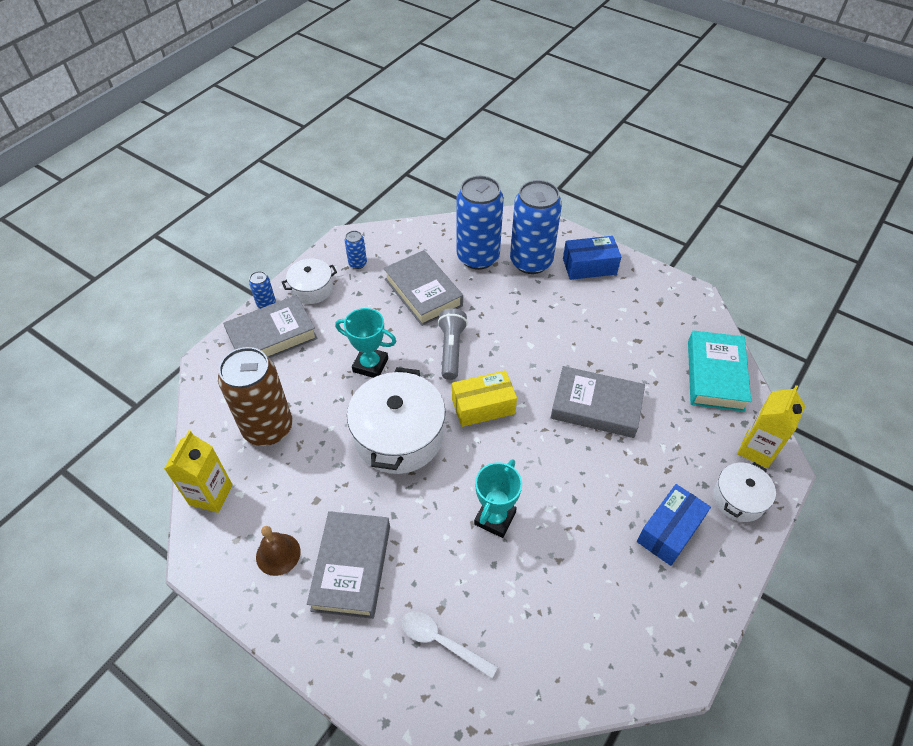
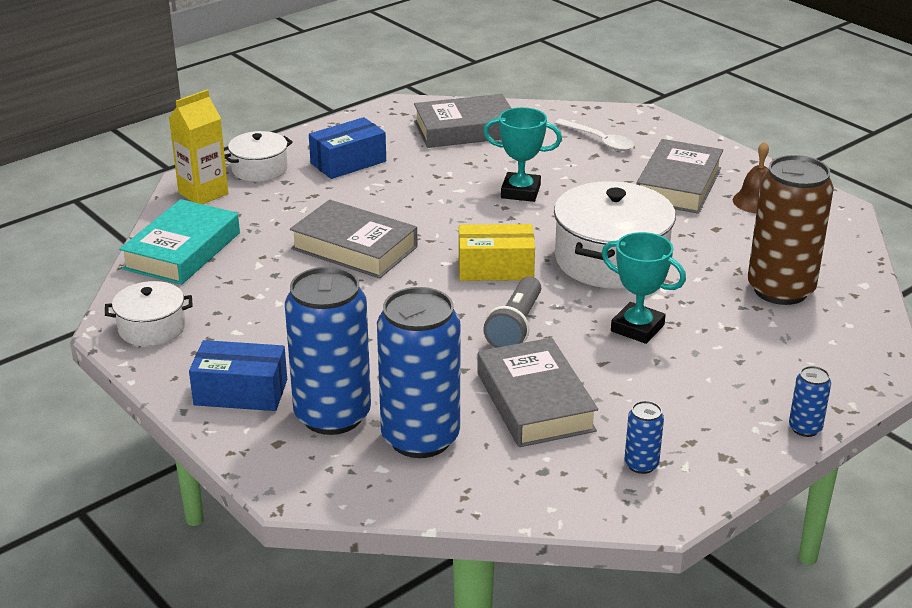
camera: 165 degrees left, 20 degrees down
yellow carton [164,430,233,513] -> none
grey book [223,295,318,358] -> grey book moved to [414,94,511,148]
white pot [282,258,337,304] -> white pot moved to [105,281,193,346]
turquoise trophy [474,459,522,538] -> turquoise trophy turned 60 degrees clockwise [483,107,562,202]

